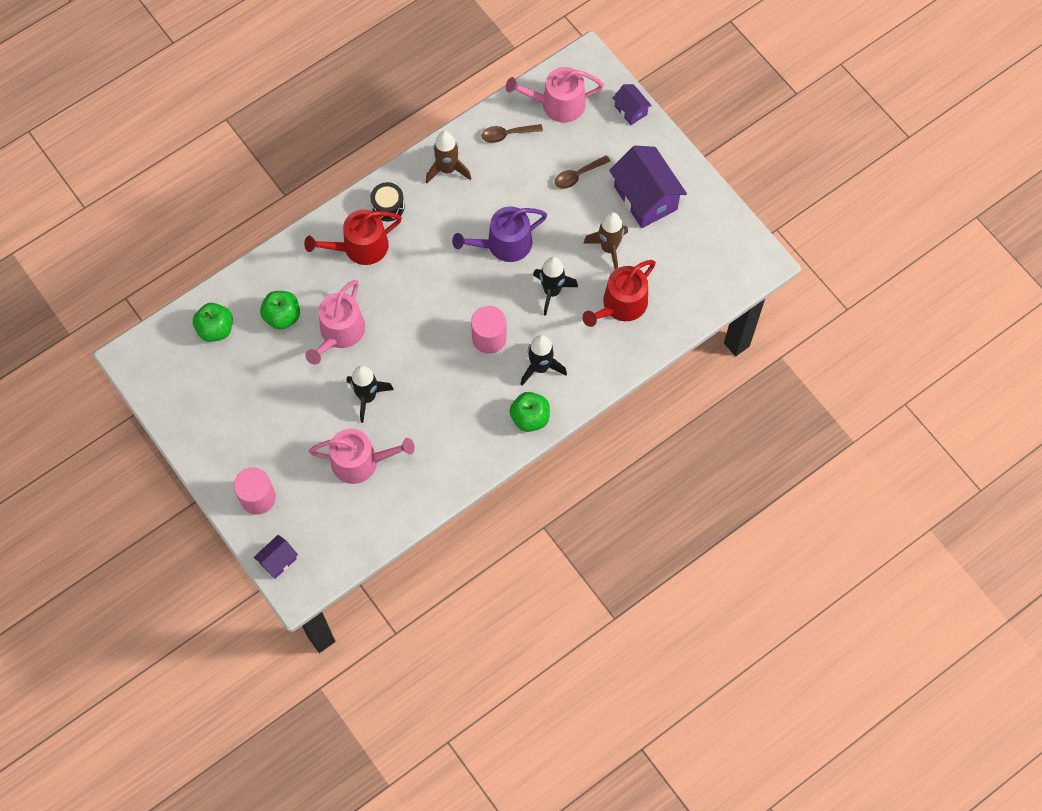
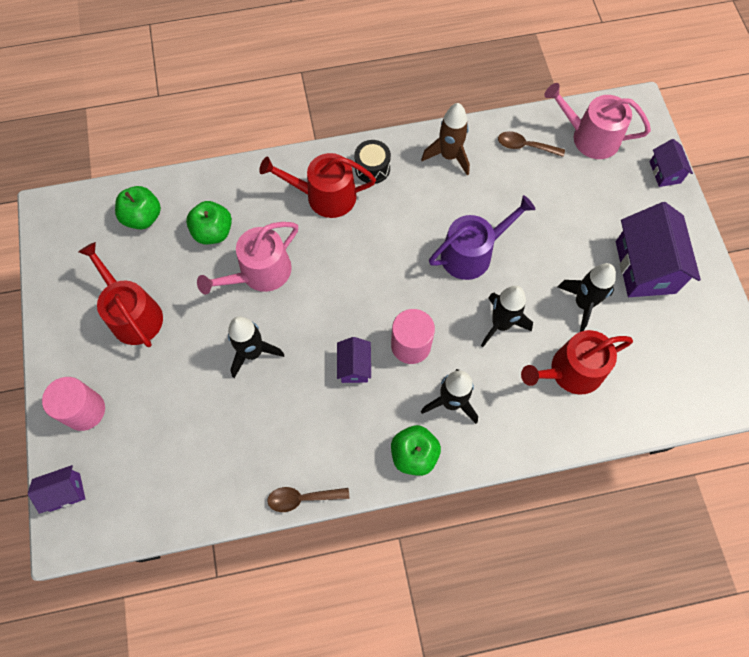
camera: 25 degrees right, 0 degrees up
pink watering can [309,429,415,484] -> none
purple watering can [452,206,547,262] -> purple watering can turned 150 degrees clockwise [429,195,536,280]
brown spoon [555,155,611,189] -> brown spoon moved to [267,487,349,512]
brown rocket [583,212,628,270] -> black rocket [558,263,616,332]
none -> red watering can [78,242,163,347]
none -> purple house [337,337,371,383]

